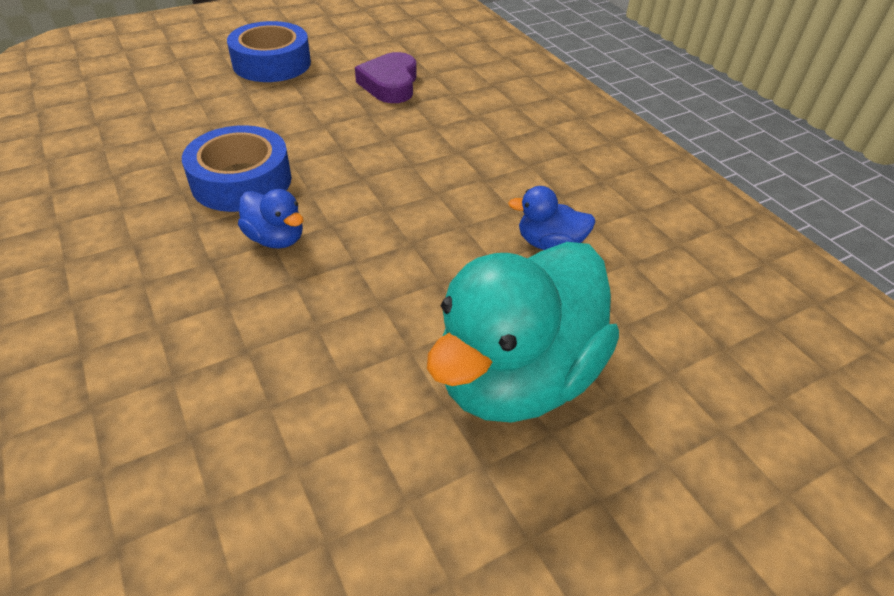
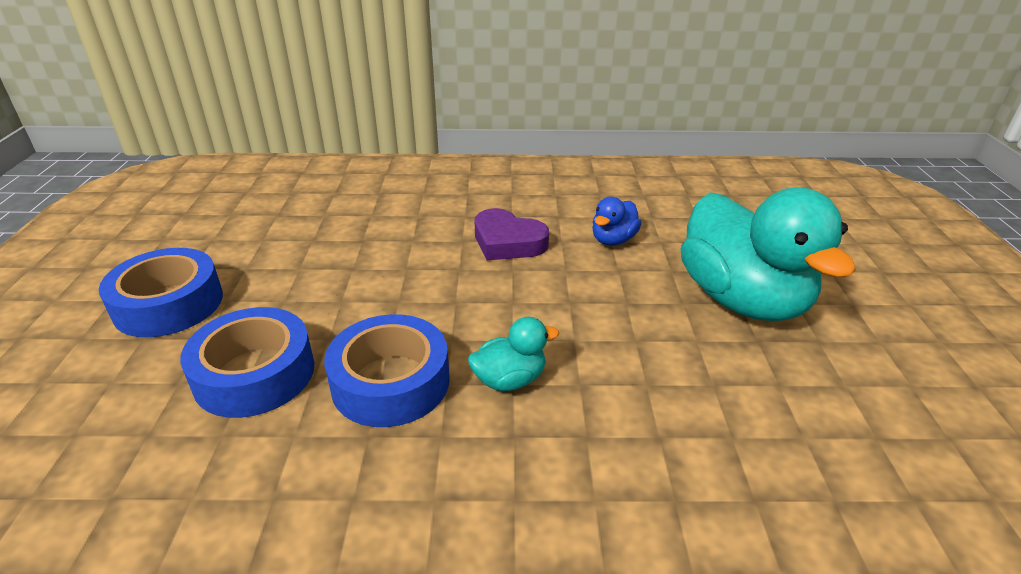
camera: 60 degrees left, 10 degrees down
blue duck [238,189,303,249] -> turquoise duck [468,317,559,391]
purple heart [355,52,417,103] -> purple heart moved to [475,208,549,260]
none -> blue tape [180,307,314,418]

